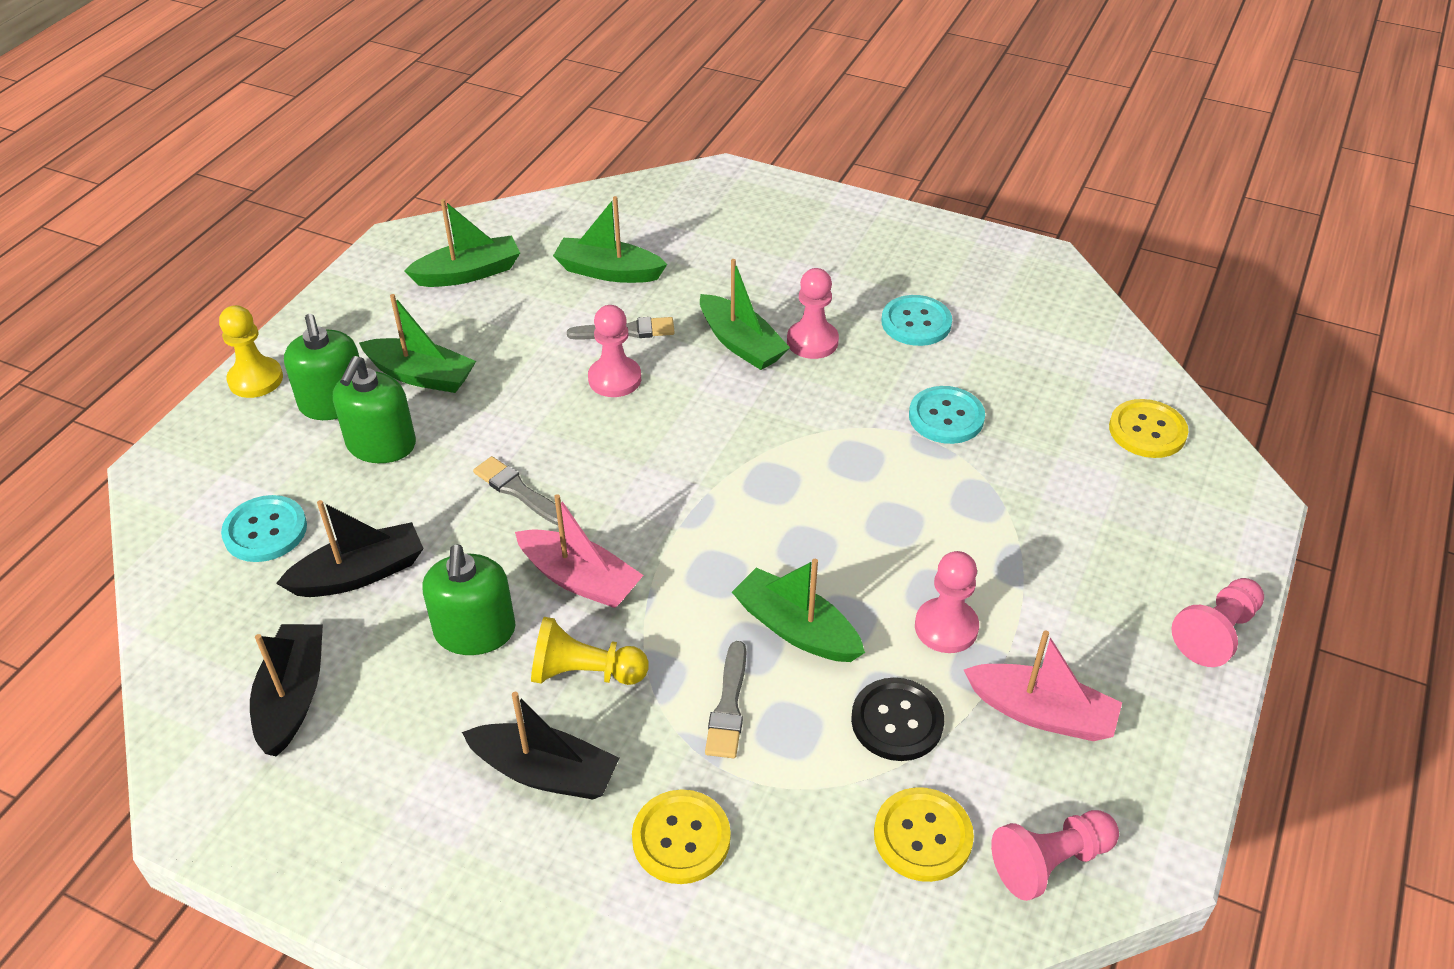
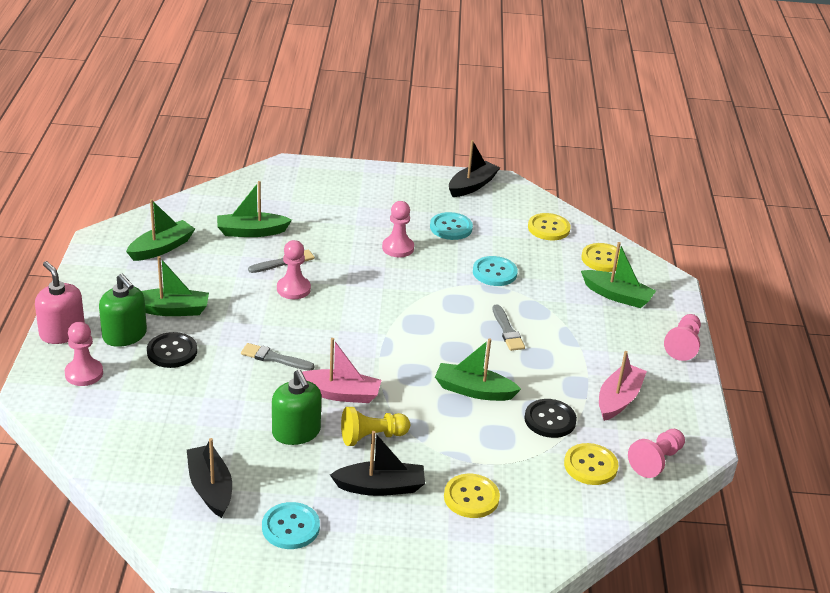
camera: 25 degrees left, 10 degrees down
yellow pawn [219,305,283,398] -> pink soap dispenser [35,261,85,344]
turquoise button [221,495,307,562] -> turquoise button moved to [262,502,320,549]
black boat [276,500,424,597] -> black boat moved to [449,140,500,197]
green soap dispenser [333,356,416,463] -> black button [147,332,197,368]
green boat [700,259,790,370] -> green boat moved to [581,242,656,308]
grey brush [705,641,746,758] -> grey brush moved to [493,305,525,351]
pink pawn [915,551,979,653] -> pink pawn moved to [65,322,103,386]
pink boat [964,630,1122,741] -> pink boat turned 60 degrees counterclockwise [599,351,647,421]
none -> yellow button [528,213,571,240]

